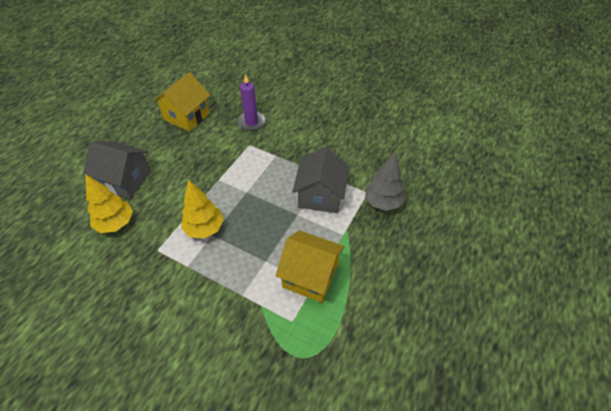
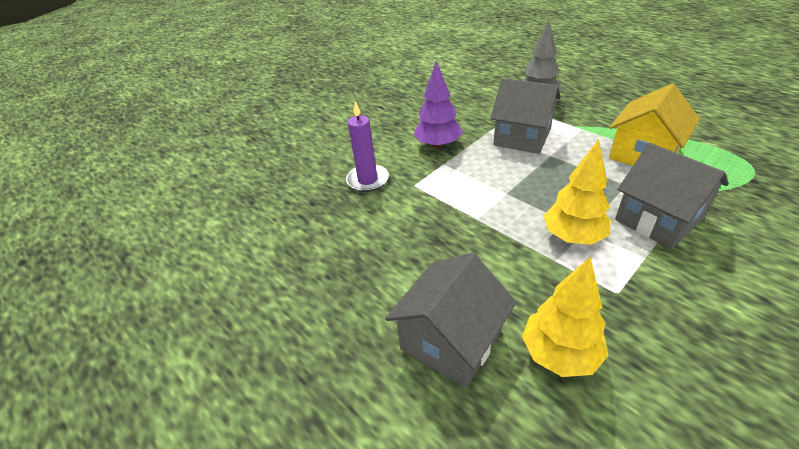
camera: 70 degrees left, 10 degrees down
yellow house [153,72,210,131] -> none
none -> purple tree [413,61,462,149]
none -> grey house [615,143,729,249]

